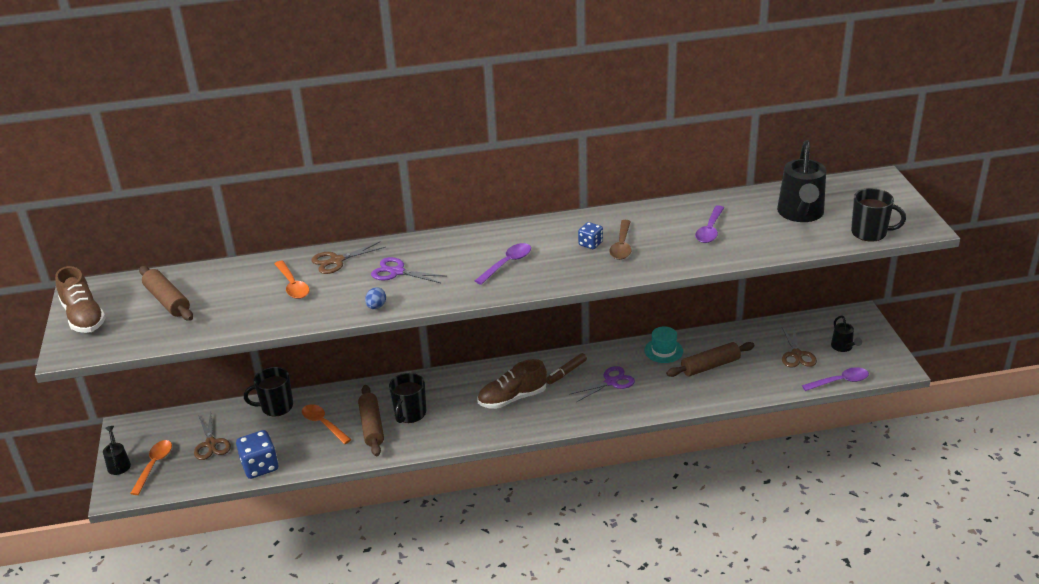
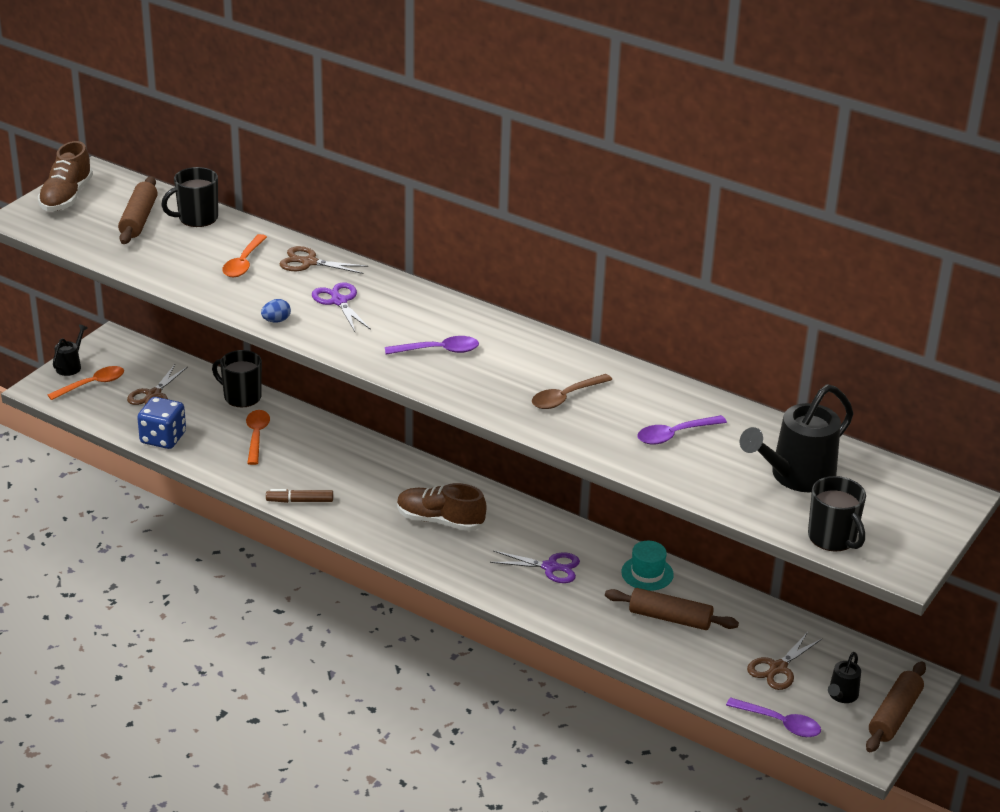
camera: 40 degrees right, 0 degrees up
brown rolling pin [358,385,384,456] -> brown rolling pin moved to [866,661,926,752]
black mug [389,373,426,423] -> black mug moved to [161,167,218,227]
brown marker [547,353,587,385] -> brown marker moved to [266,489,333,503]
blue dice [578,222,603,249] -> none

